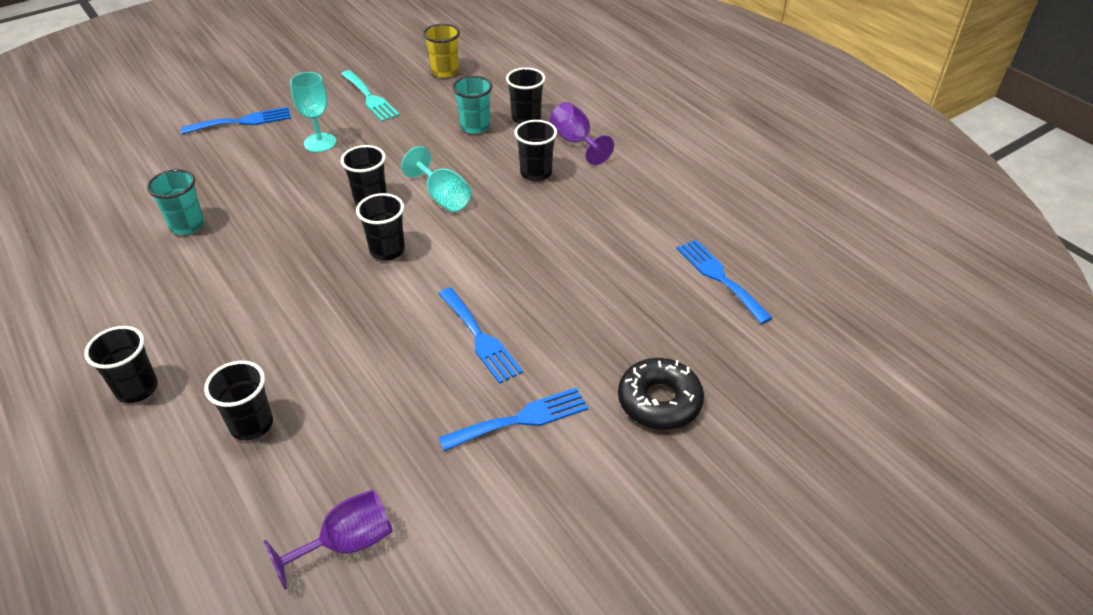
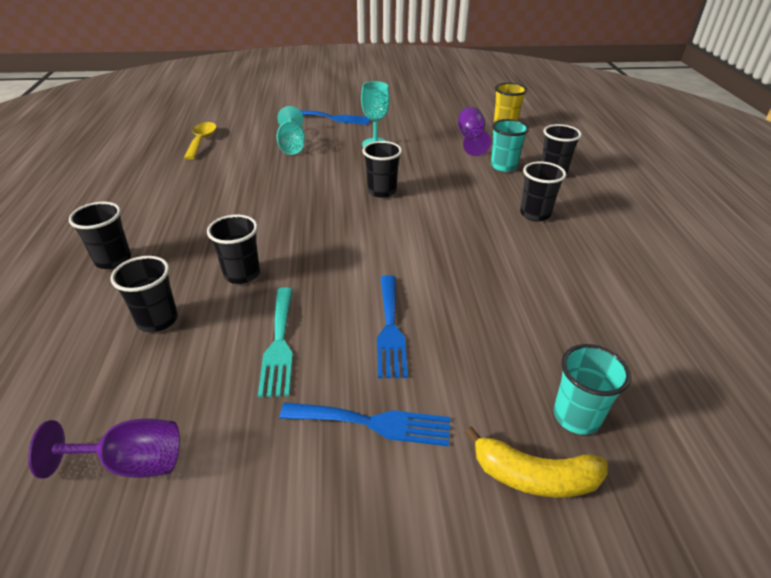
camera: 30 degrees right, 5 degrees down
turquoise cup [147,169,204,235] -> turquoise cup moved to [554,344,631,435]
turquoise fork [341,70,400,122] -> turquoise fork moved to [258,287,293,398]
black cup [356,193,405,261] -> black cup moved to [207,214,260,284]
turquoise goblet [401,146,472,212] -> turquoise goblet moved to [277,106,305,155]
purple goblet [550,102,614,165] -> purple goblet moved to [458,107,491,156]
black donut [618,358,704,430] -> yellow banana [465,427,608,498]
blue fork [677,240,773,324] -> none
none -> yellow spoon [184,122,217,160]

